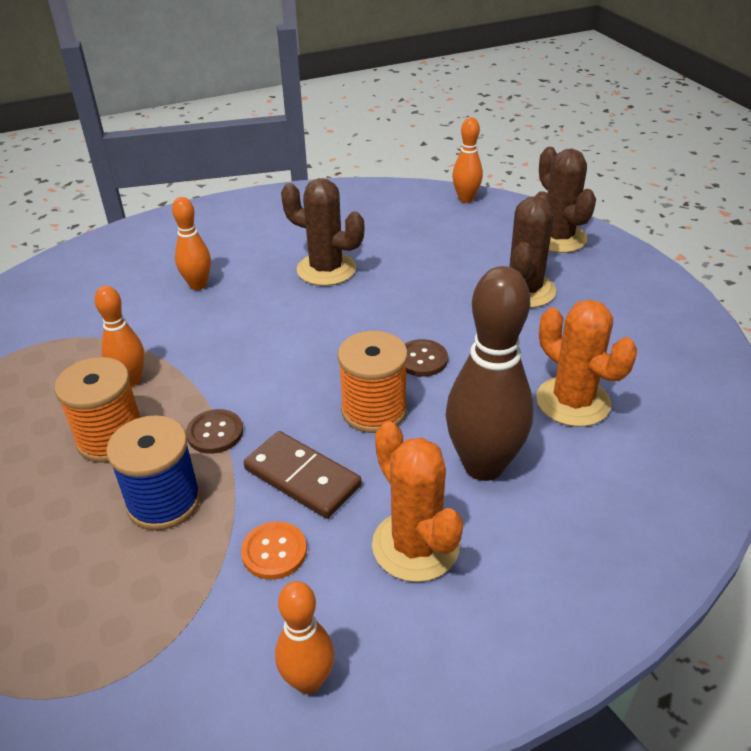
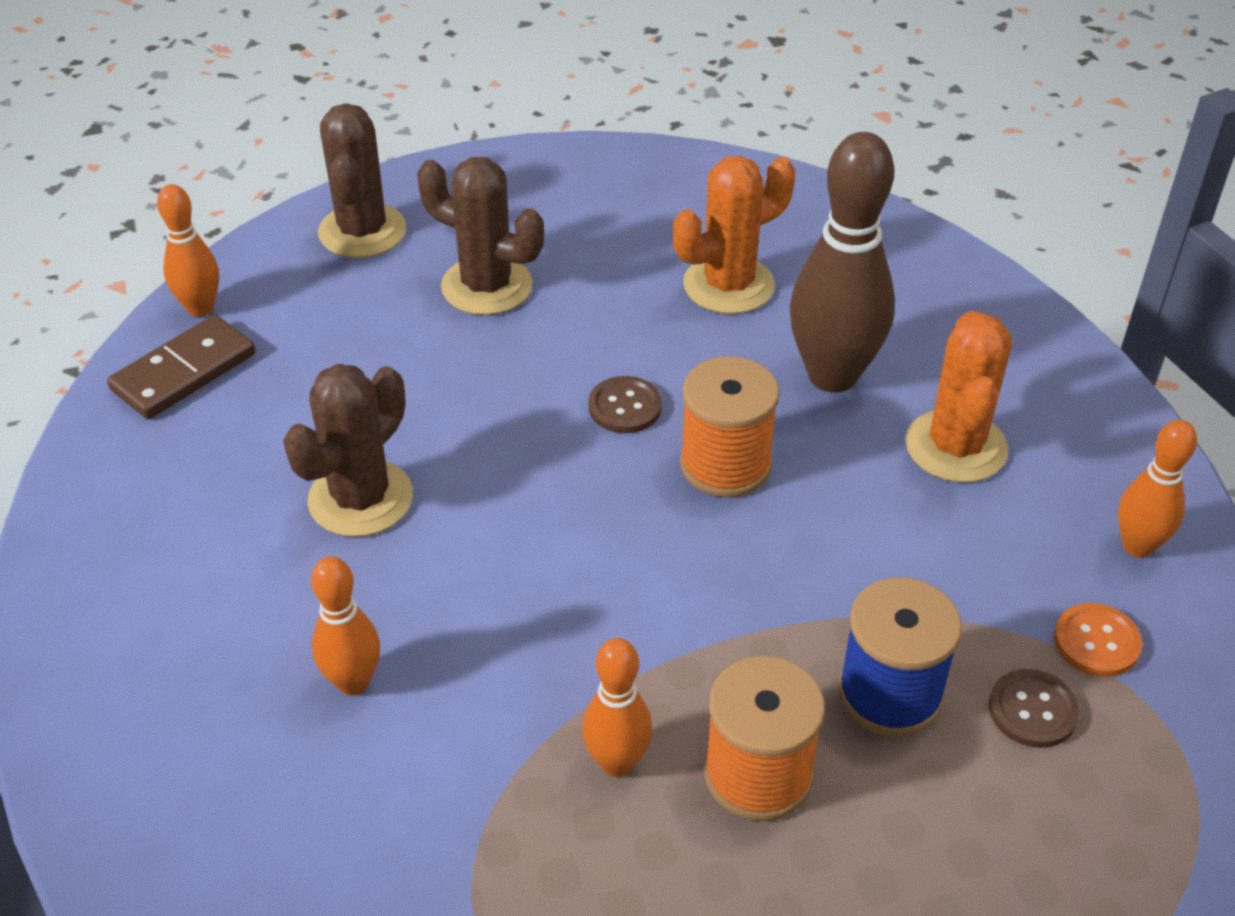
camera: 85 degrees left, 5 degrees up
brown button [186,409,243,454] -> brown button moved to [989,669,1080,748]
orange button [241,521,307,580] -> orange button moved to [1054,603,1142,677]
brown domino [244,431,362,518] -> brown domino moved to [107,315,255,419]
orange cactus [372,422,463,582] -> orange cactus turned 60 degrees counterclockwise [905,311,1012,483]
brown cactus [539,147,596,253] -> brown cactus turned 75 degrees counterclockwise [318,103,406,258]

